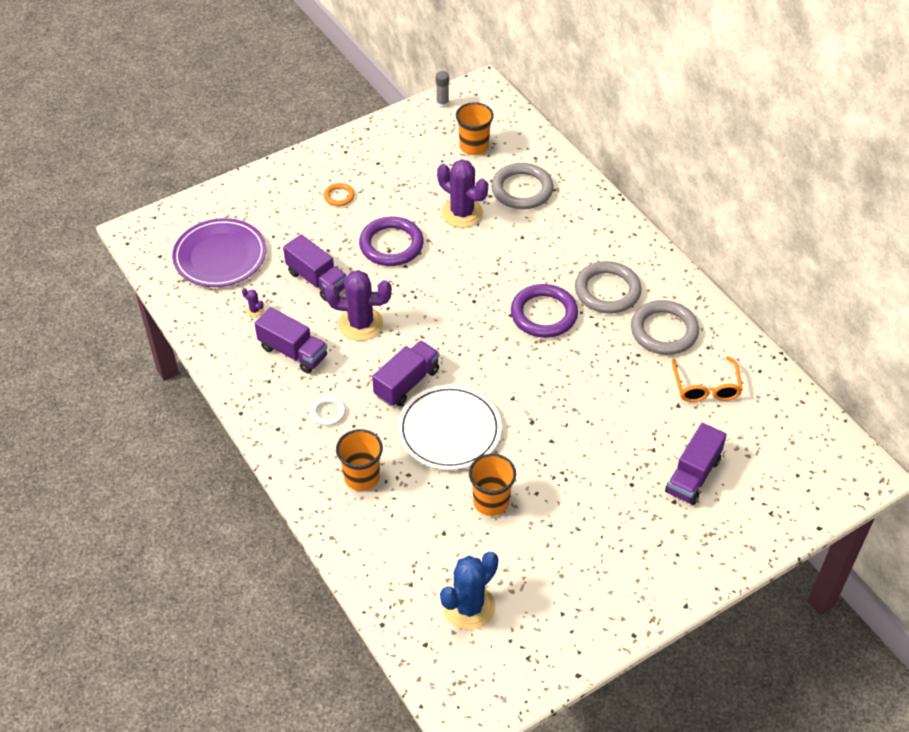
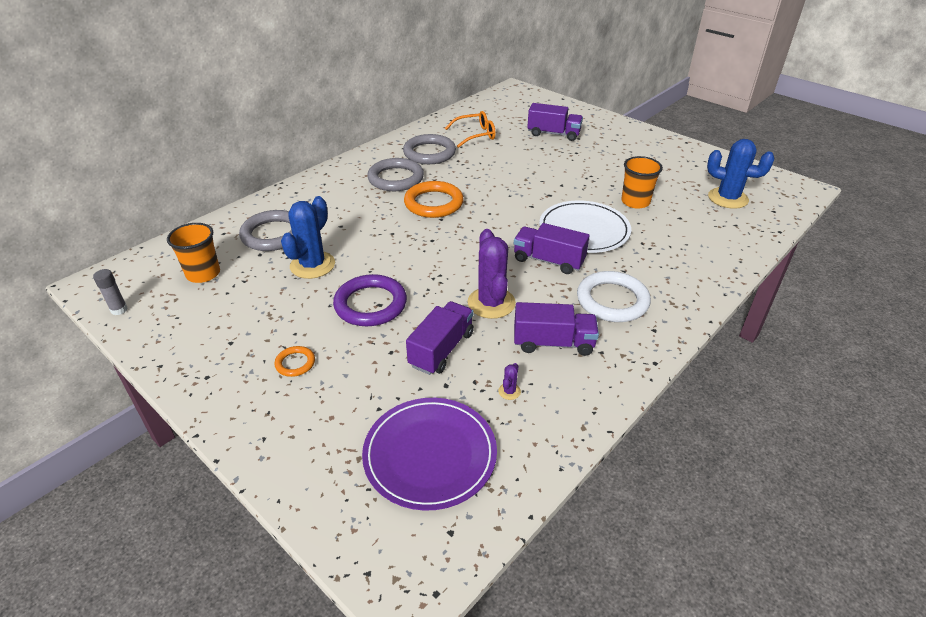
camera: 105 degrees left, 10 degrees down
purple truck [254,307,327,373] -> purple truck turned 75 degrees clockwise [514,302,599,356]
white ring [311,396,346,426] -> white ring [577,271,651,322], size x2.03
orange cup [336,429,383,491] -> none
purple cactus [437,159,488,228] -> blue cactus [281,196,335,279]
purple ring [511,284,578,338] -> orange ring [404,181,464,218]

